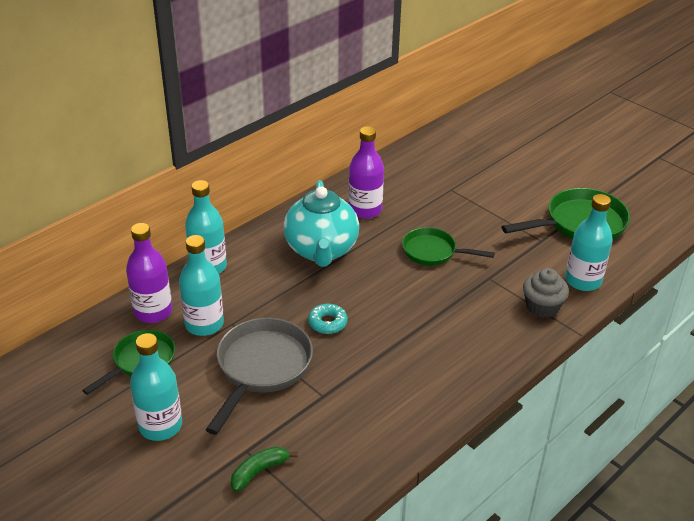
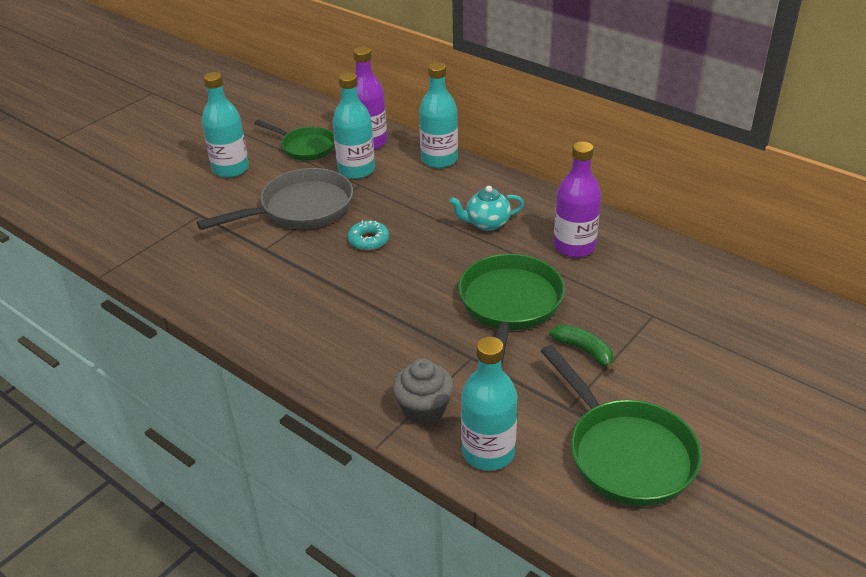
camera: 85 degrees right, 0 degrees up
grey pan [206,318,313,435] -> grey pan turned 45 degrees counterclockwise [197,168,353,230]
green banana [231,446,298,492] -> green banana moved to [549,325,614,373]
turquoise teapot [283,180,359,267] -> turquoise teapot [449,186,524,231], size x0.52
green pan [402,227,495,266] -> green pan [458,254,565,366], size x1.55

